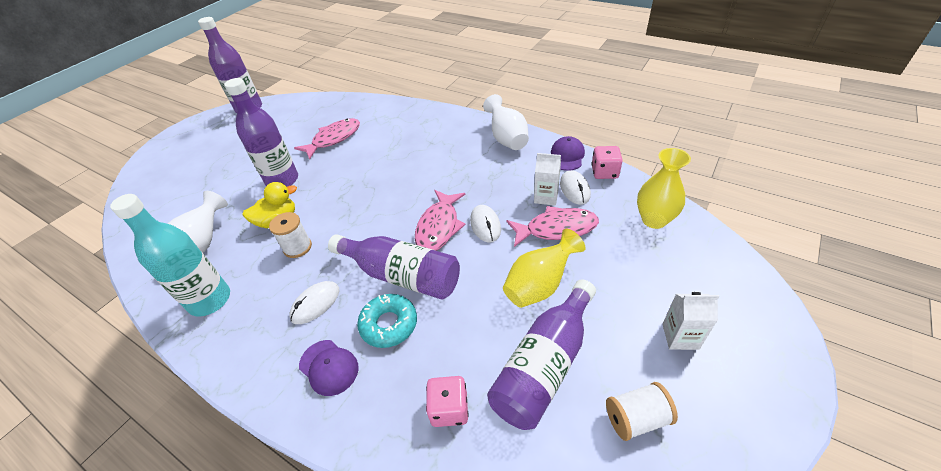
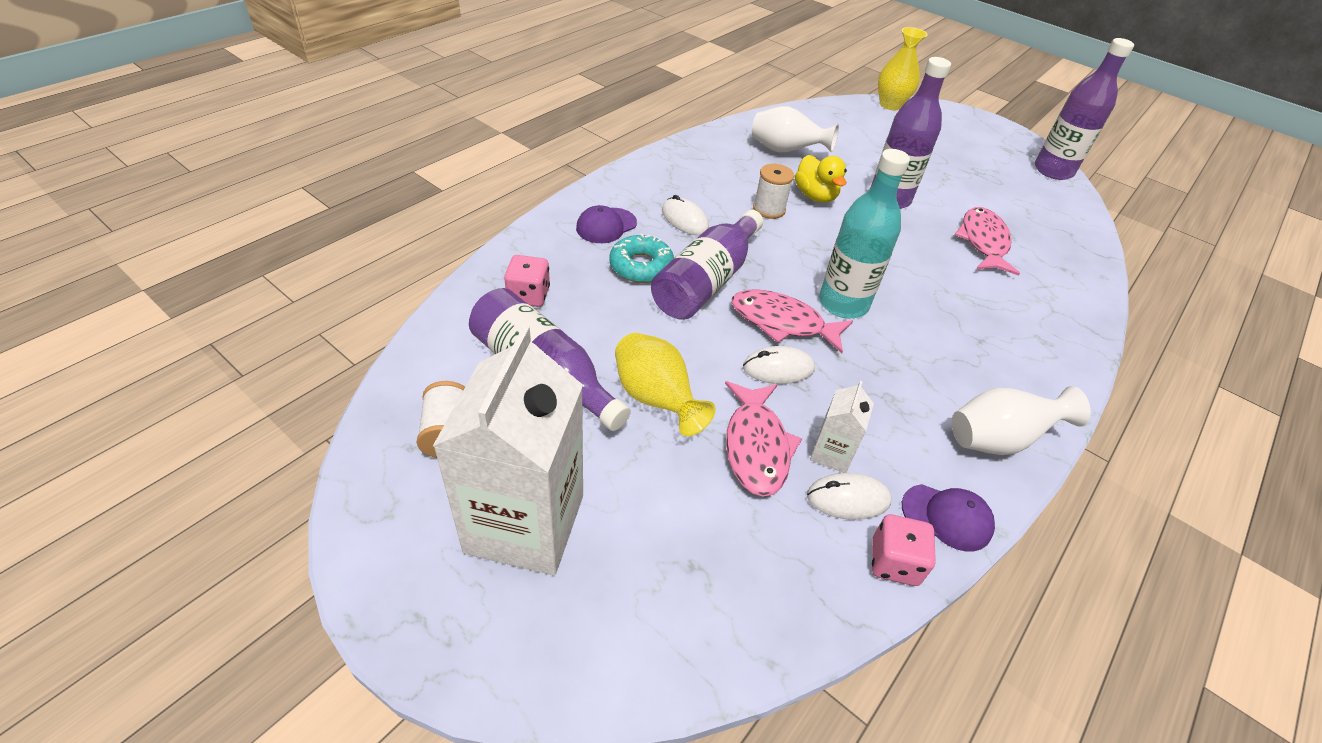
camera: 90 degrees right, 0 degrees up
turquoise bottle [110,194,230,317] -> turquoise bottle moved to [819,149,910,318]
pink fish [294,118,360,160] -> pink fish turned 135 degrees counterclockwise [955,207,1020,276]
yellow vase [637,148,691,229] -> yellow vase moved to [878,27,928,110]
white carton [662,292,719,350] -> white carton [433,325,583,575], size x2.26

